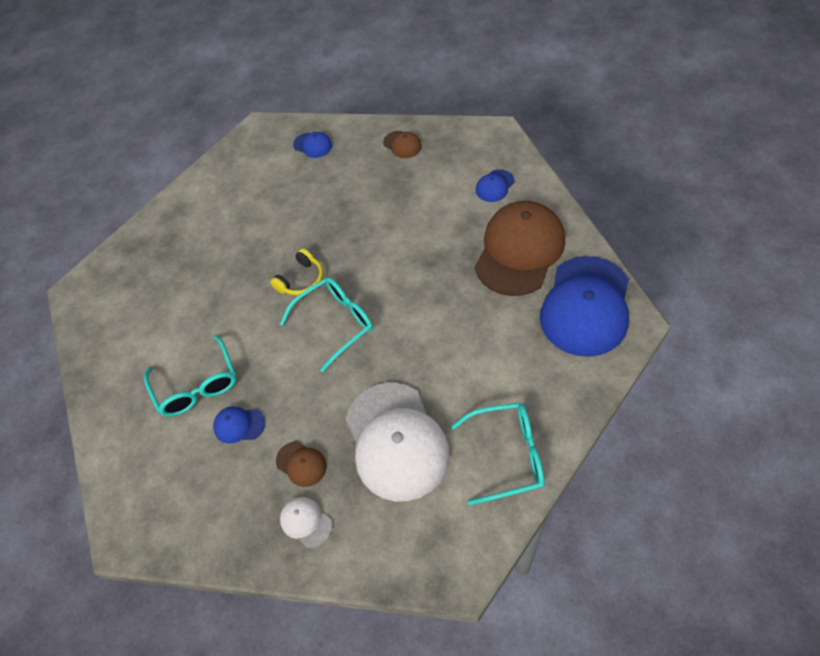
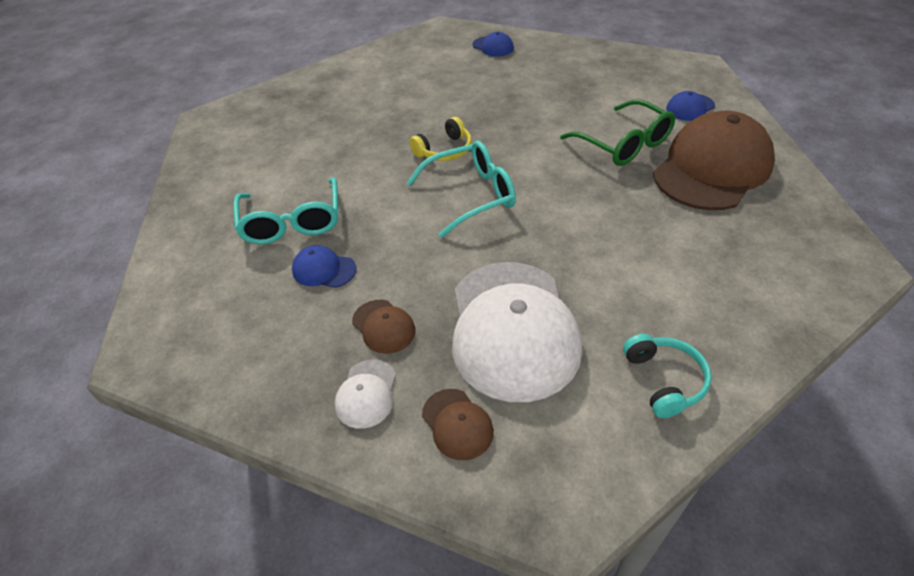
camera: 10 degrees right, 10 degrees down
white cap [280,497,332,548] -> white cap turned 135 degrees counterclockwise [335,360,396,429]
brown cap [383,131,422,158] -> brown cap moved to [422,389,494,460]
turquoise glasses [451,403,545,505] -> turquoise headphones [623,334,712,418]
blue cap [540,256,629,357] -> none
none -> green glasses [560,99,675,166]

